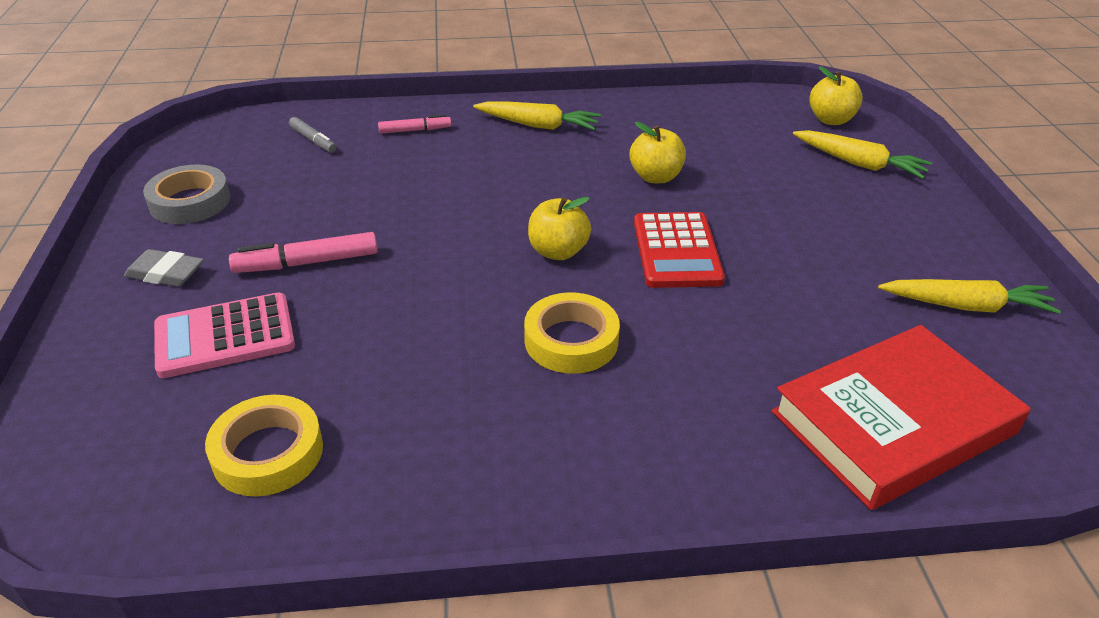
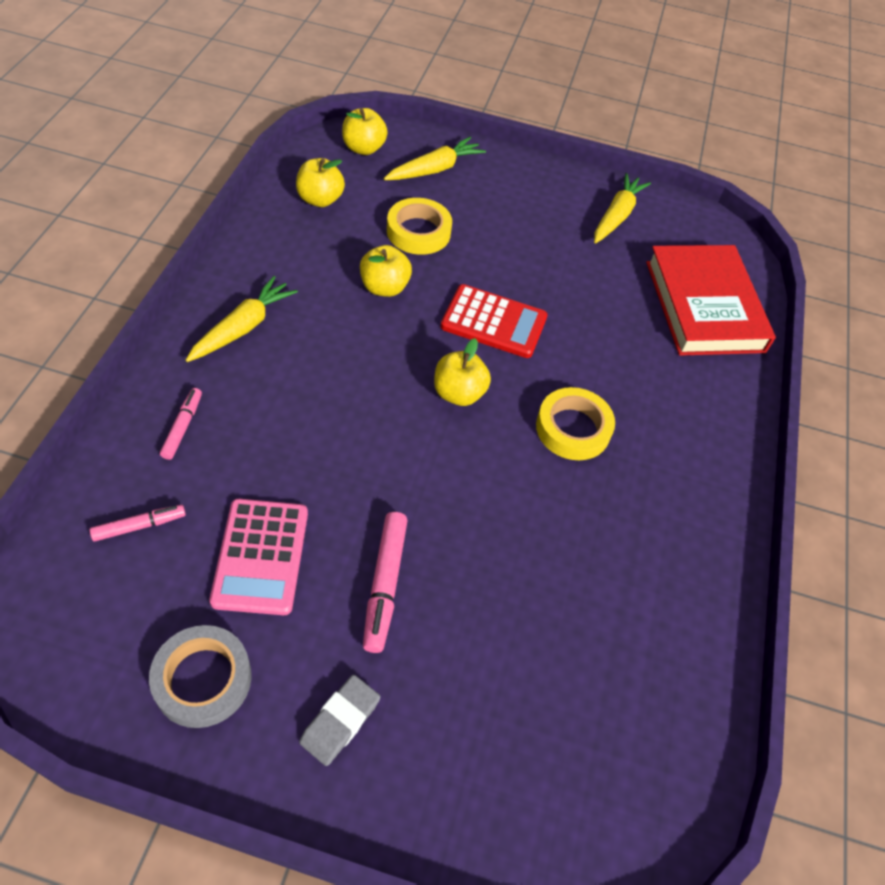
camera: 75 degrees left, 15 degrees up
pink calculator [154,292,295,378] -> pink calculator moved to [209,499,308,615]
yellow tape [205,395,323,496] -> yellow tape moved to [387,198,452,255]
grey marker [289,117,337,153] -> pink marker [90,505,186,542]
none -> yellow apple [296,158,345,207]

